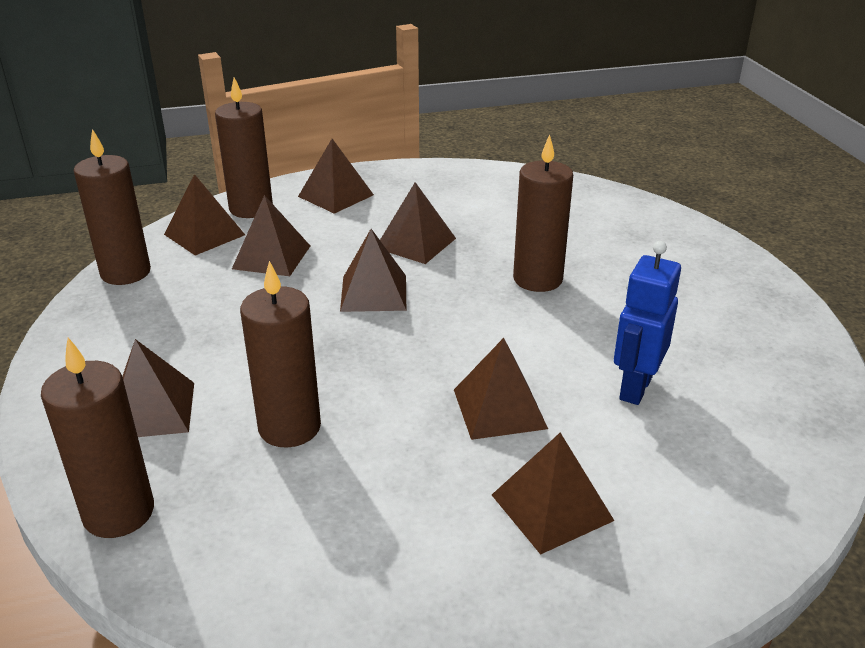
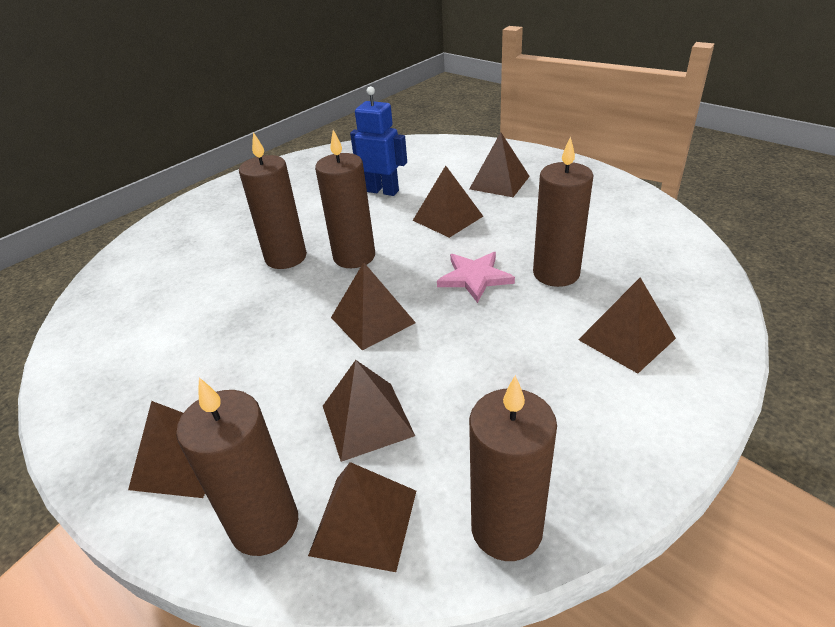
camera: 120 degrees left, 5 degrees up
brown candle [41,338,154,538] -> brown candle moved to [315,130,375,268]
brown pyramid [380,182,456,264] -> none
blue robot [614,241,681,405] -> blue robot turned 150 degrees counterclockwise [350,86,407,196]
none -> pink star [437,252,515,303]

